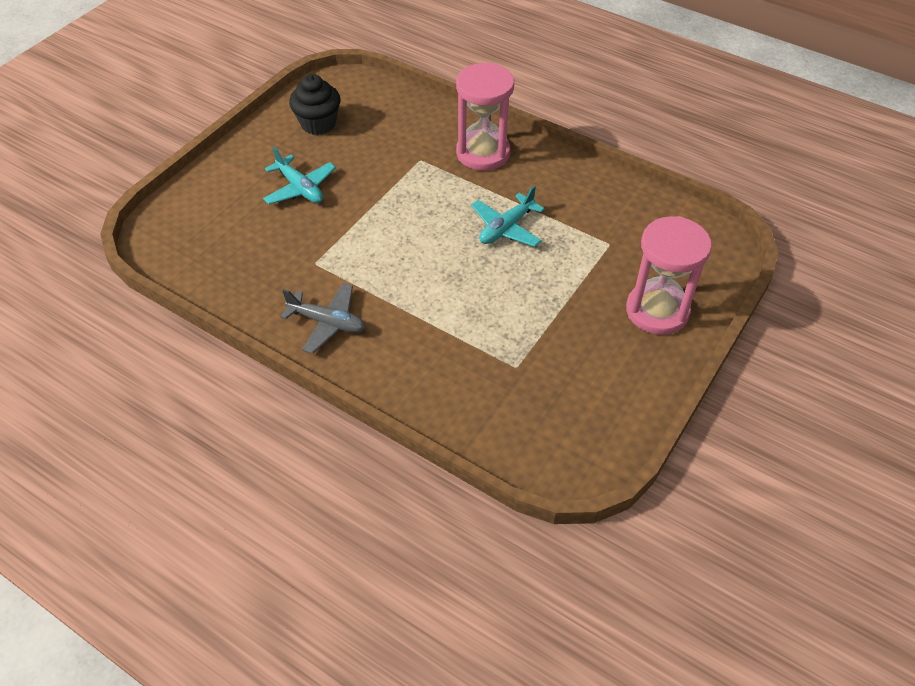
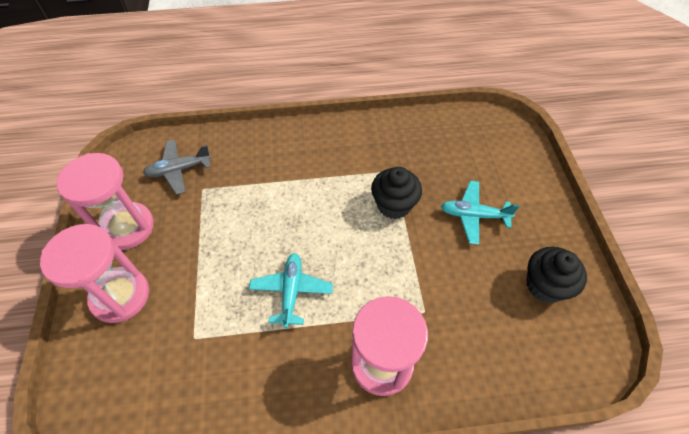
camera: 140 degrees right, 5 degrees up
grey plane [281,283,366,354] -> grey plane moved to [143,140,212,195]
none -> pink hourglass [56,153,154,250]
none -> black cupcake [371,167,422,219]

